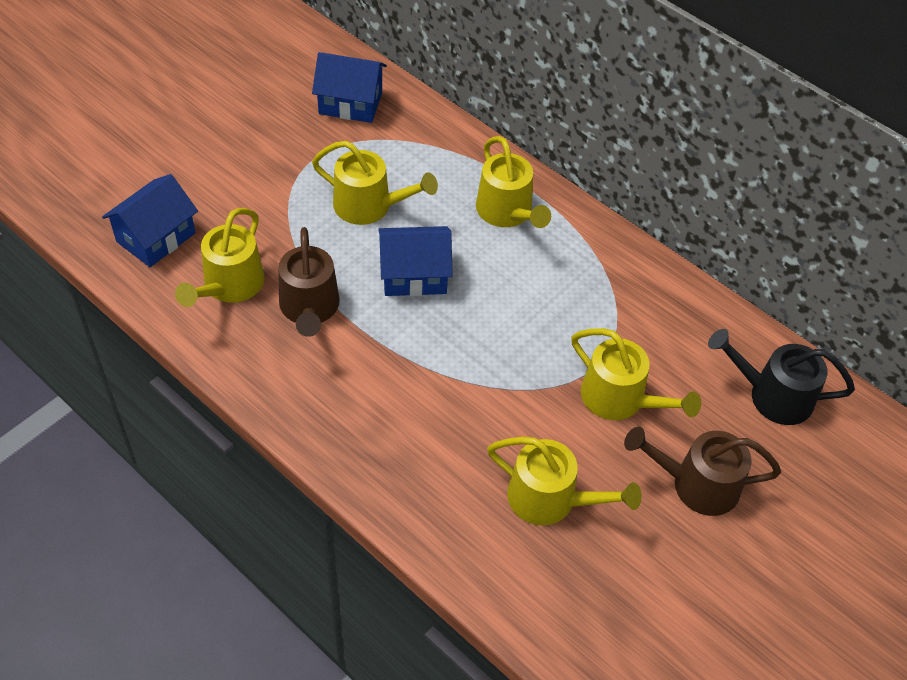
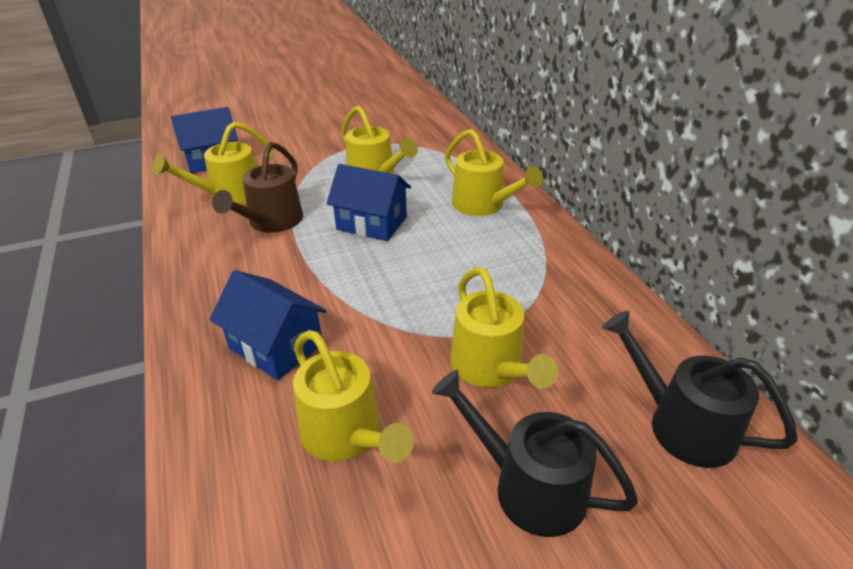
camera: 30 degrees right, 15 degrees down
blue house [312,52,387,123] -> blue house moved to [209,270,327,380]
yellow watering can [476,136,551,228] -> yellow watering can turned 45 degrees counterclockwise [445,129,543,216]
brown watering can [624,427,781,516] -> black watering can [431,370,638,537]

